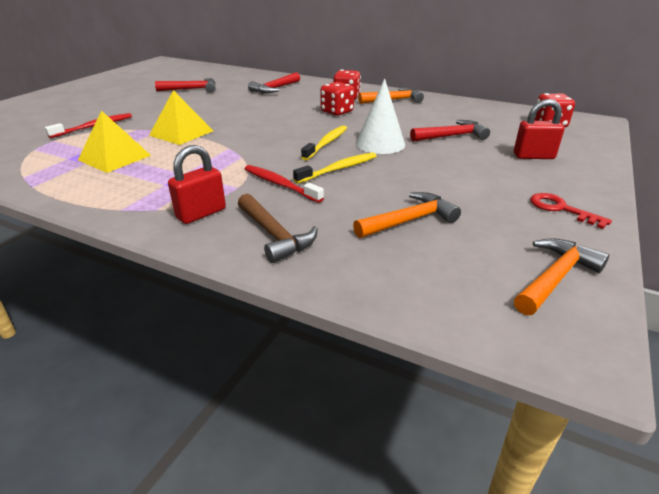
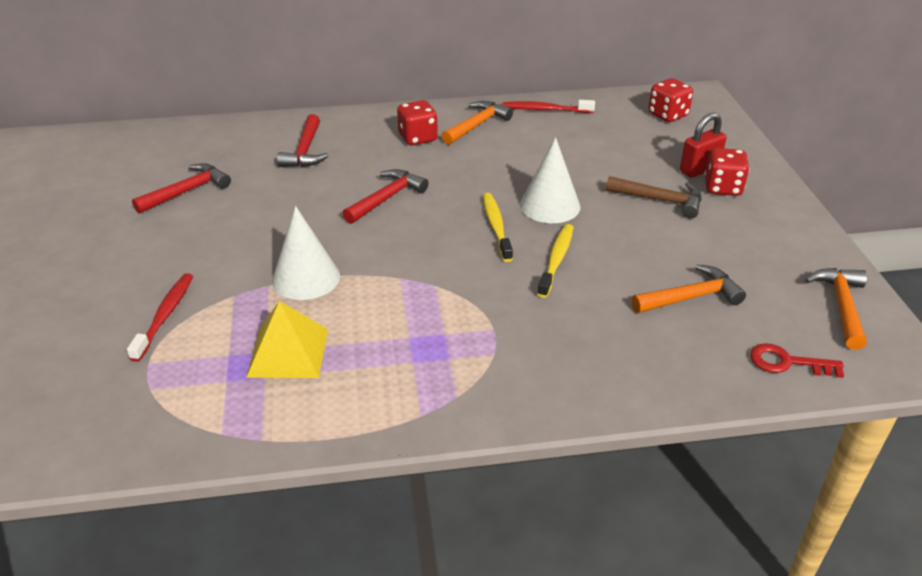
camera: 35 degrees left, 5 degrees up
yellow pyramid [149,90,213,145] -> white cone [272,206,340,300]
red padlock [168,145,226,224] -> none
brown hammer [238,194,318,263] -> brown hammer moved to [606,176,702,219]
red toothbrush [245,165,324,203] -> red toothbrush moved to [502,100,595,113]
red dice [320,82,354,116] -> red dice moved to [704,148,750,196]
orange hammer [353,192,461,238] -> orange hammer turned 45 degrees clockwise [632,265,746,313]
red hammer [410,120,490,142] -> red hammer moved to [342,169,429,224]
red key [530,193,612,229] -> red key moved to [750,343,844,378]

